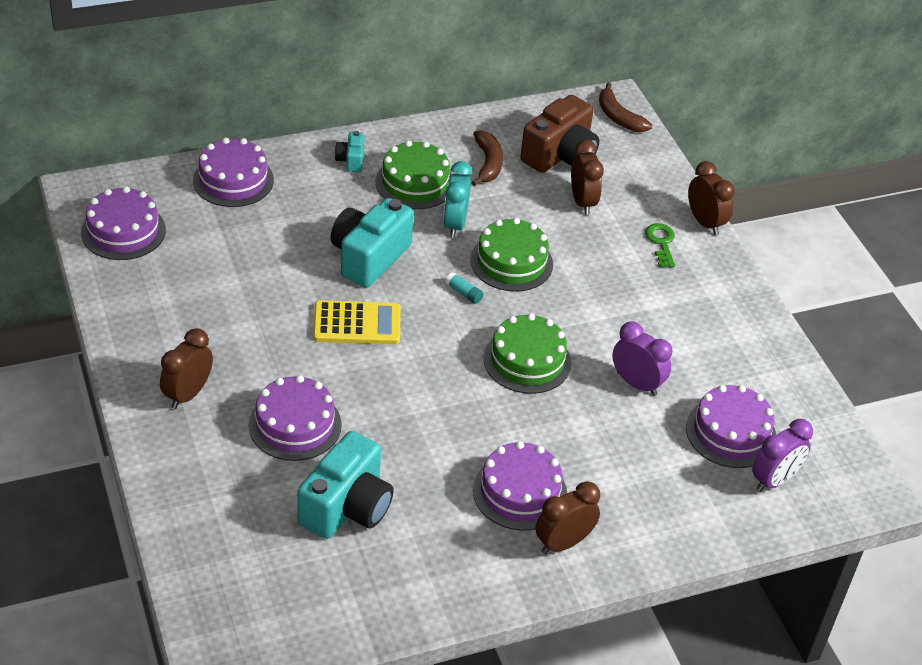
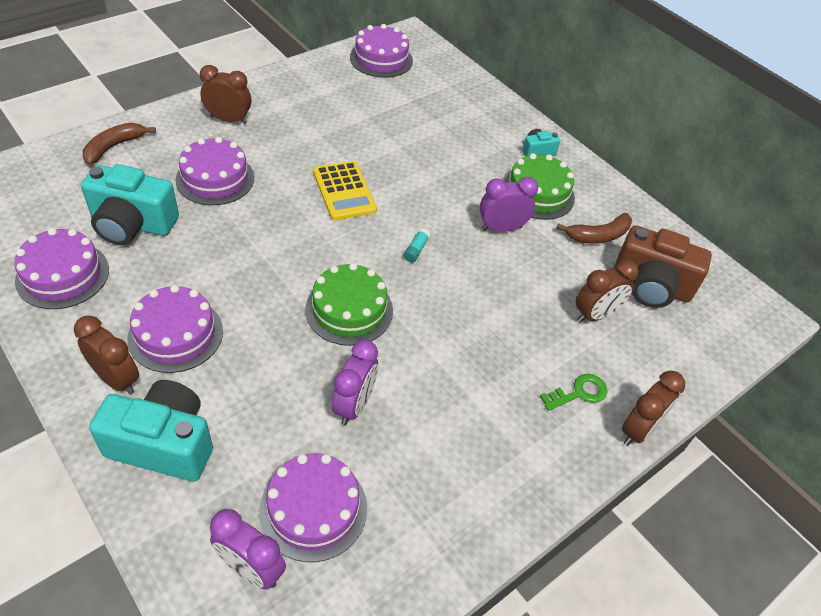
camera: 70 degrees right, 5 degrees up
purple cake [193,137,274,207] -> purple cake moved to [14,228,109,309]
turquoise camera [331,198,414,288] -> turquoise camera moved to [89,380,213,481]
turquoise clock [443,161,472,238] -> purple clock [480,177,538,232]
green cake [470,218,553,292] -> none
brown banana [599,82,652,132] -> brown banana moved to [83,123,156,165]

